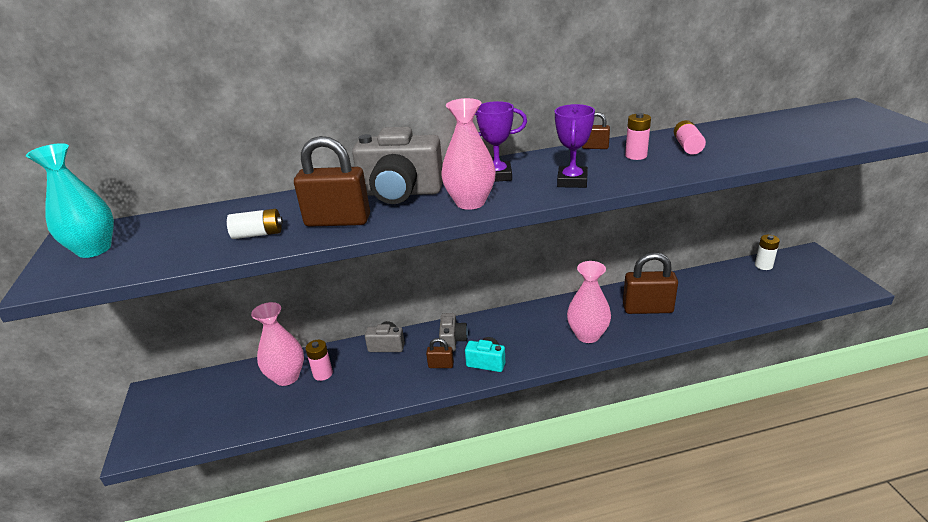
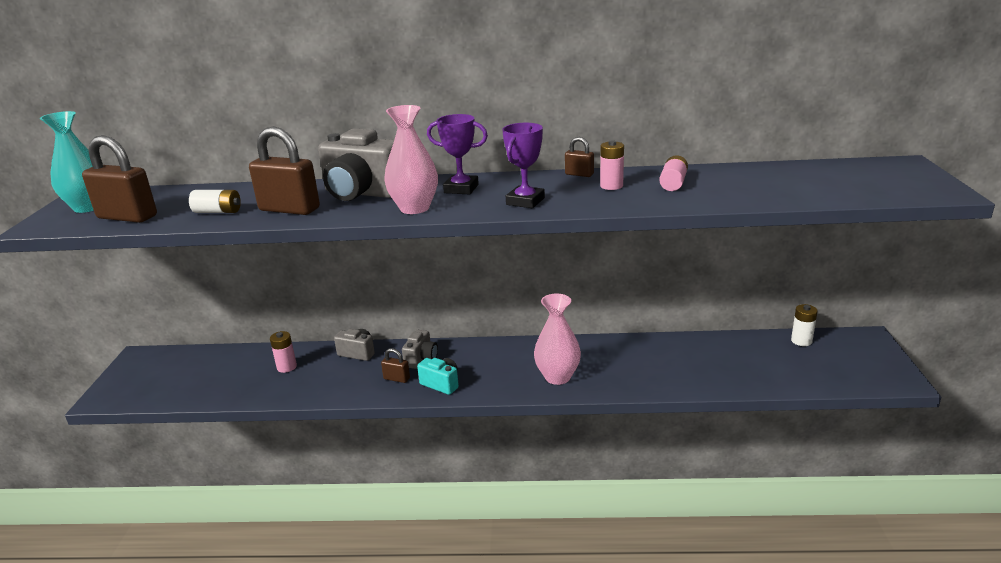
camera: 15 degrees right, 5 degrees down
pink vase [251,302,304,386] -> none
brown padlock [623,252,678,314] -> brown padlock moved to [82,135,157,223]

